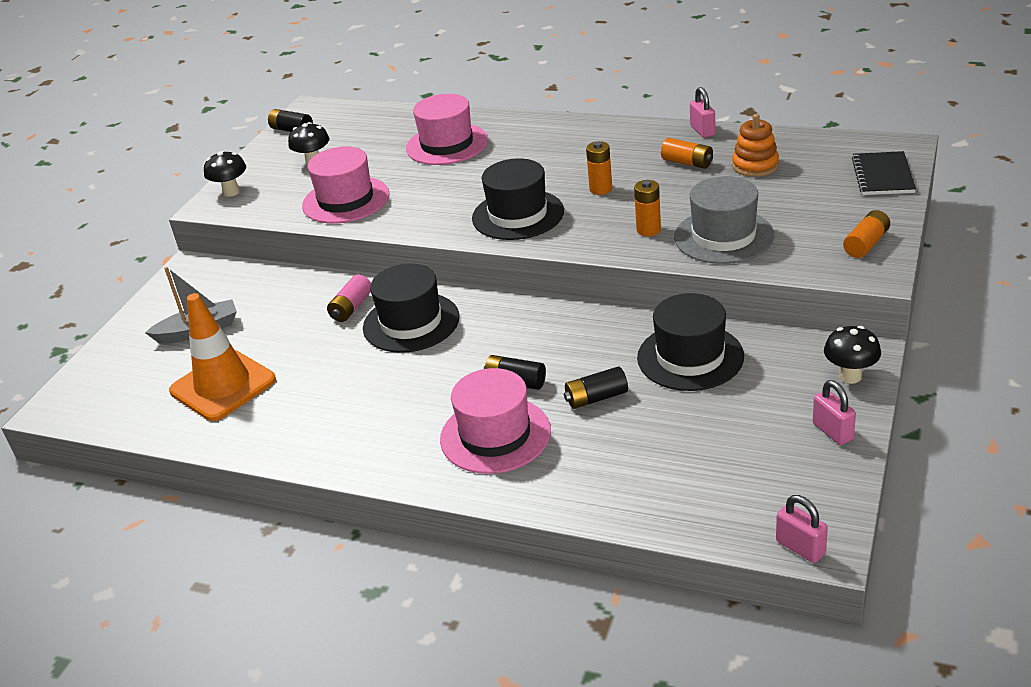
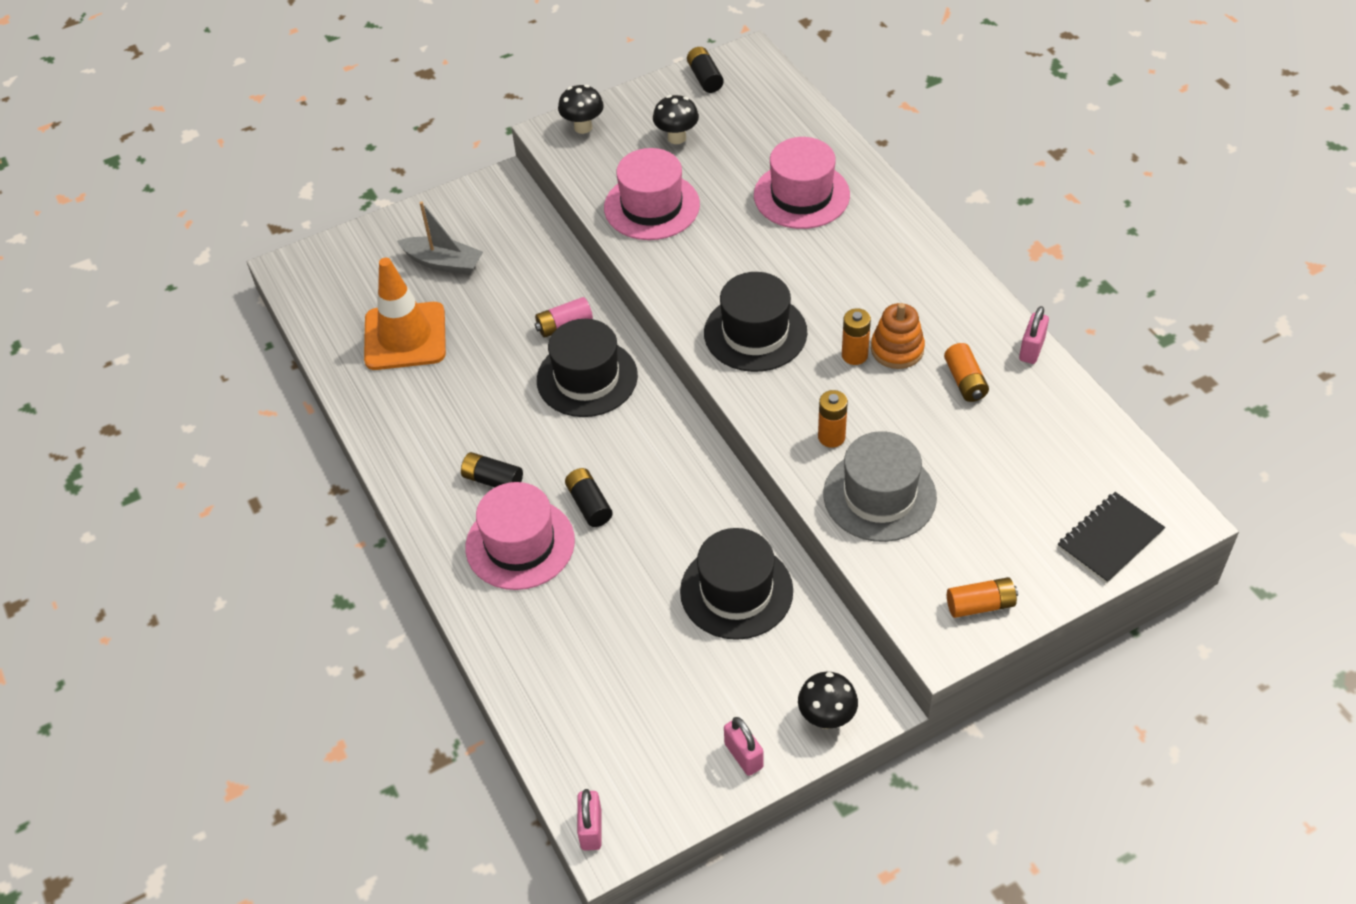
camera: 40 degrees right, 15 degrees up
black battery [564,367,628,409] -> black battery moved to [461,452,523,487]
orange stacking toy [732,114,779,177] -> orange stacking toy moved to [871,303,925,369]
pink padlock [813,380,856,445] -> pink padlock turned 45 degrees counterclockwise [724,717,764,776]

